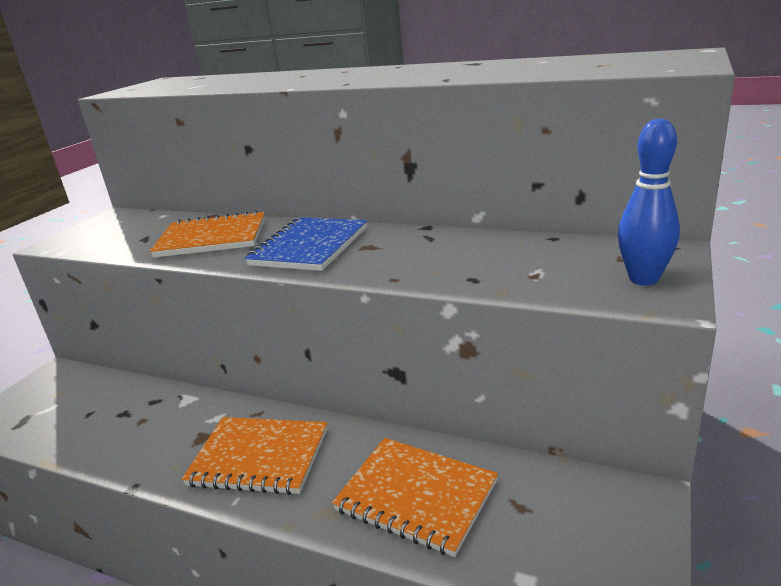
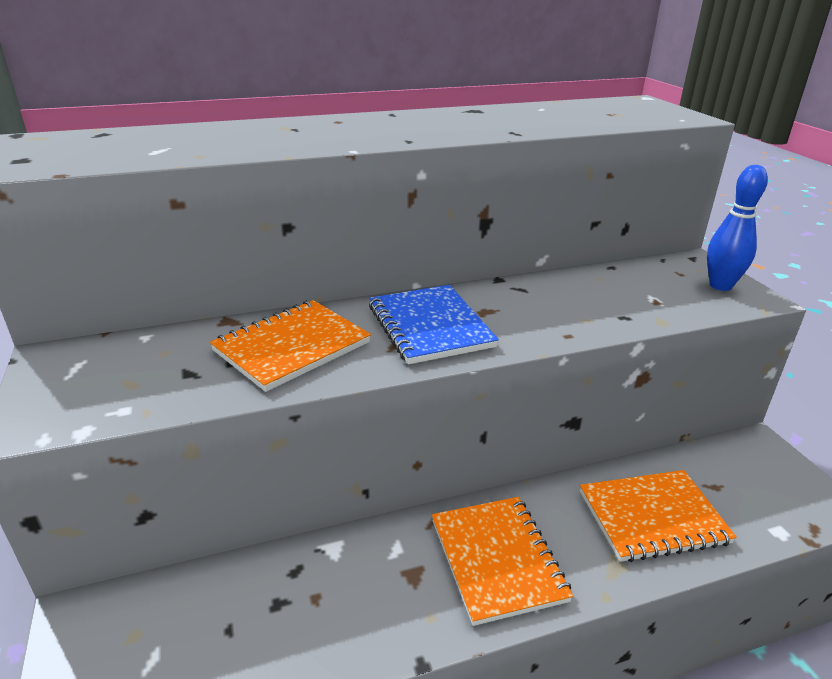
camera: 45 degrees left, 5 degrees up
orange notebook [182,417,327,495] -> orange notebook turned 75 degrees counterclockwise [432,497,573,626]

